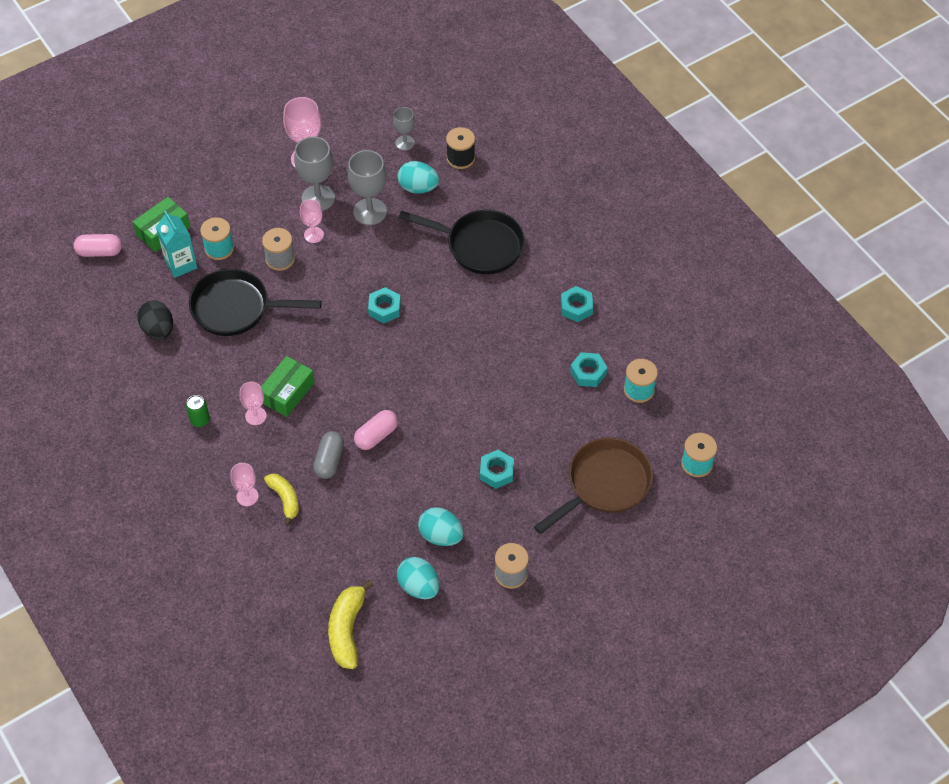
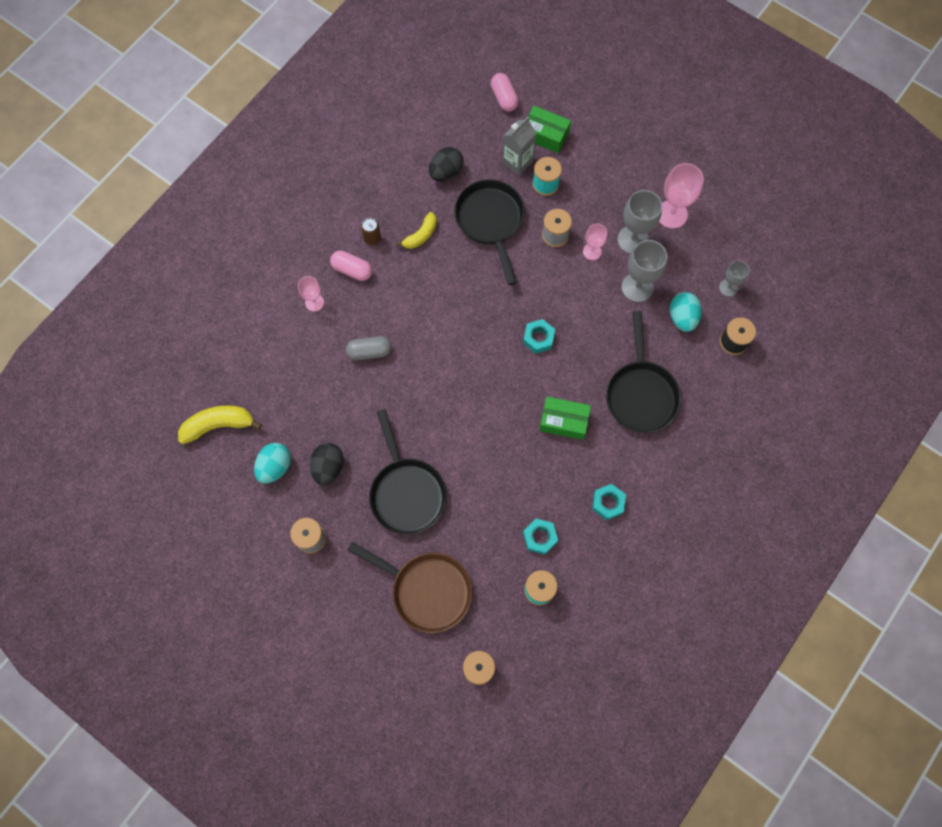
camera: 70 degrees right, 15 degrees up
turquoise carton [156,211,198,278] -> grey carton [502,117,537,176]
green can [186,395,210,427] -> brown can [361,218,381,245]
pink goblet [239,382,267,425] -> none
green box [261,356,315,417] -> green box moved to [539,396,591,440]
yellow banana [264,474,299,526] -> yellow banana moved to [396,212,437,249]
pink capsule [354,410,398,450] -> pink capsule moved to [330,251,372,281]
turquoise egg [418,507,464,546] -> black egg [310,443,344,485]
turquoise nut [480,450,514,489] -> black pan [369,409,447,535]

